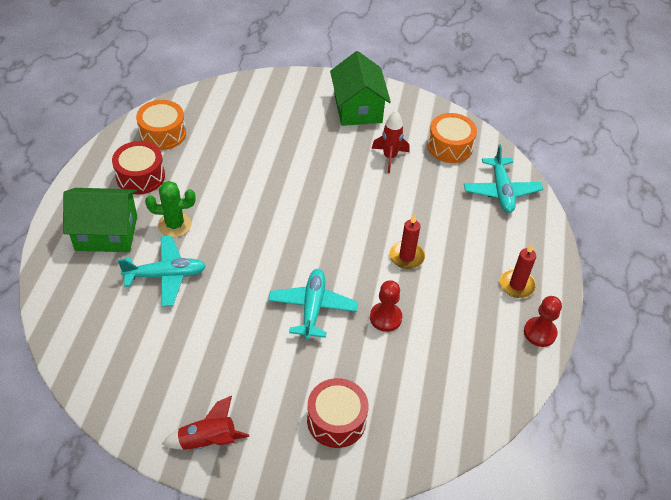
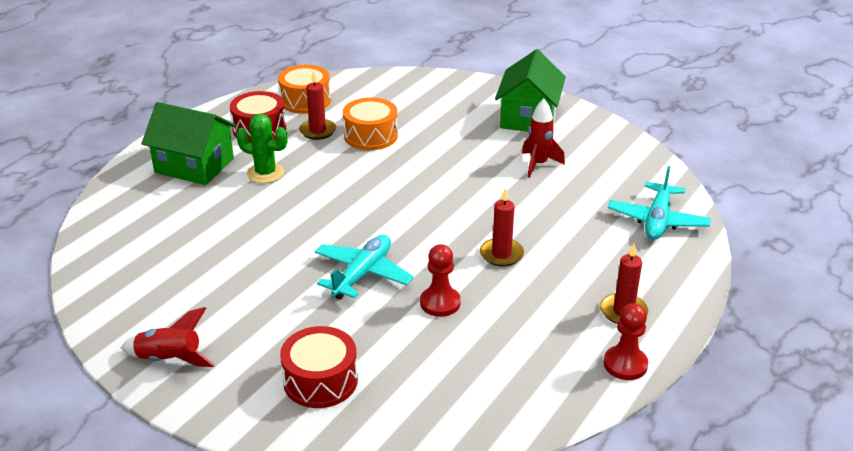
camera: 25 degrees right, 15 degrees down
turquoise plane [118,236,206,307] -> none
orange drum [427,113,477,163] -> orange drum moved to [343,97,398,150]
none -> red candle [299,71,336,140]

